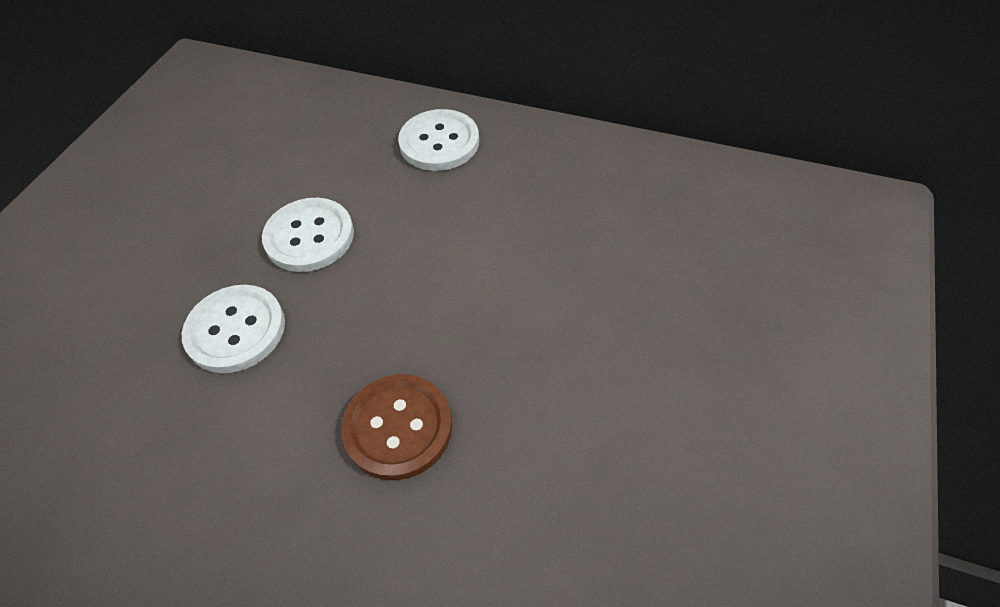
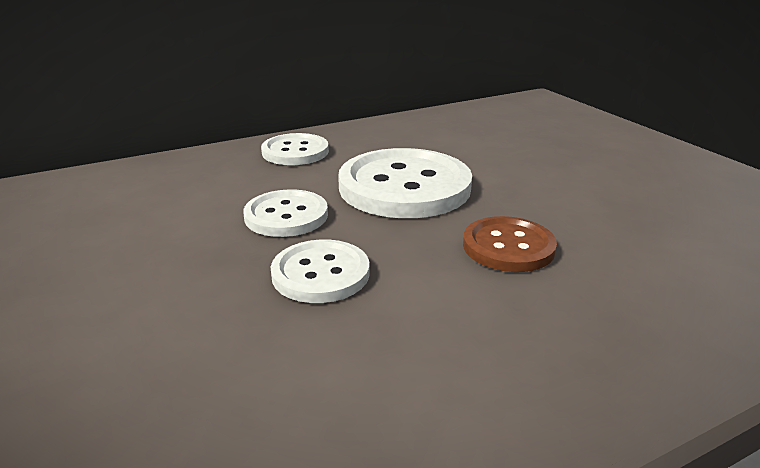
camera: 50 degrees left, 25 degrees down
none -> white button [338,148,472,218]

